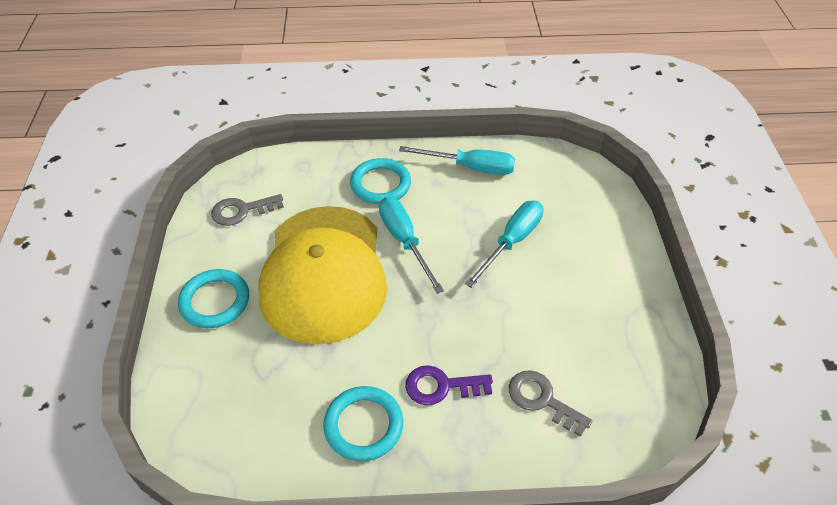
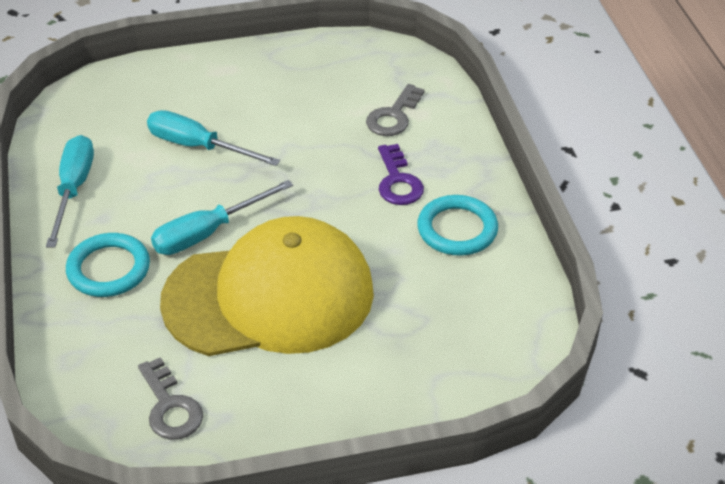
camera: 100 degrees left, 5 degrees down
turquoise ring [178,269,249,328] -> none

